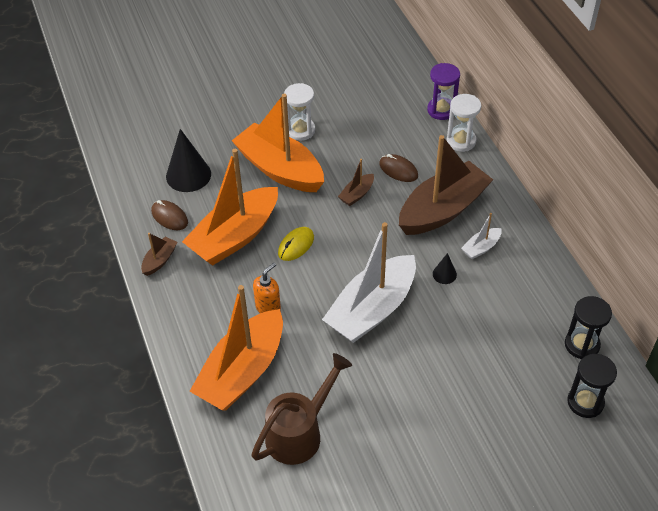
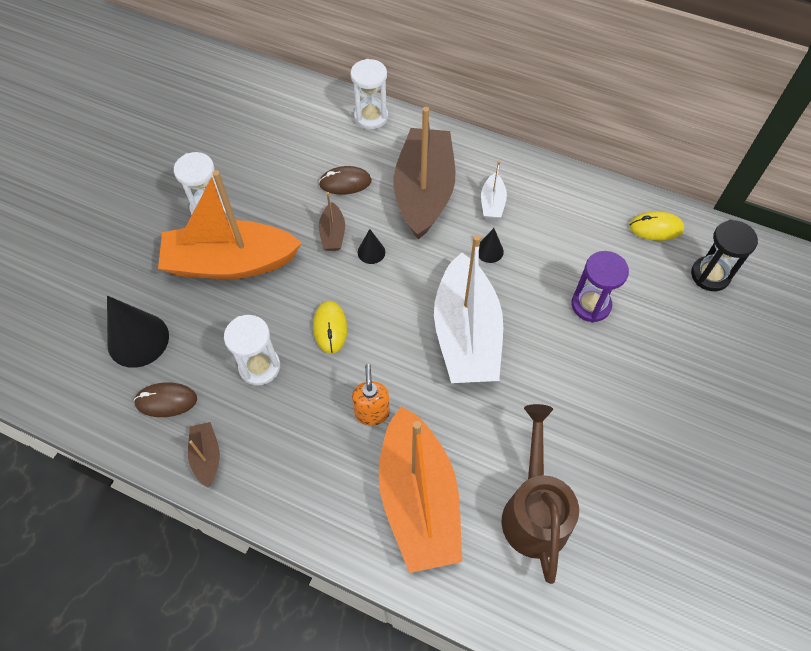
camera: 45 degrees left, 10 degrees up
orange boat [182,149,278,266] -> white hourglass [224,315,280,386]
purple hourglass [427,63,460,120] -> purple hourglass moved to [571,251,629,322]
black hourglass [565,296,612,359] -> yellow mouse [629,211,684,241]
none -> black cone [358,229,385,264]

